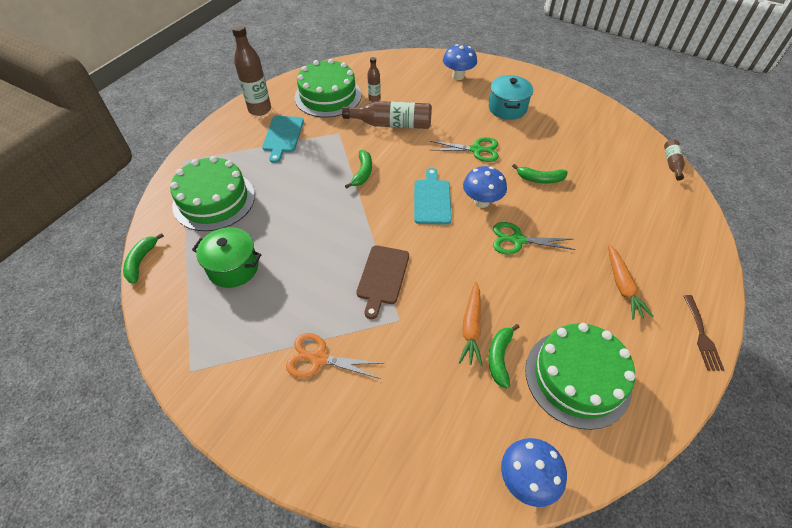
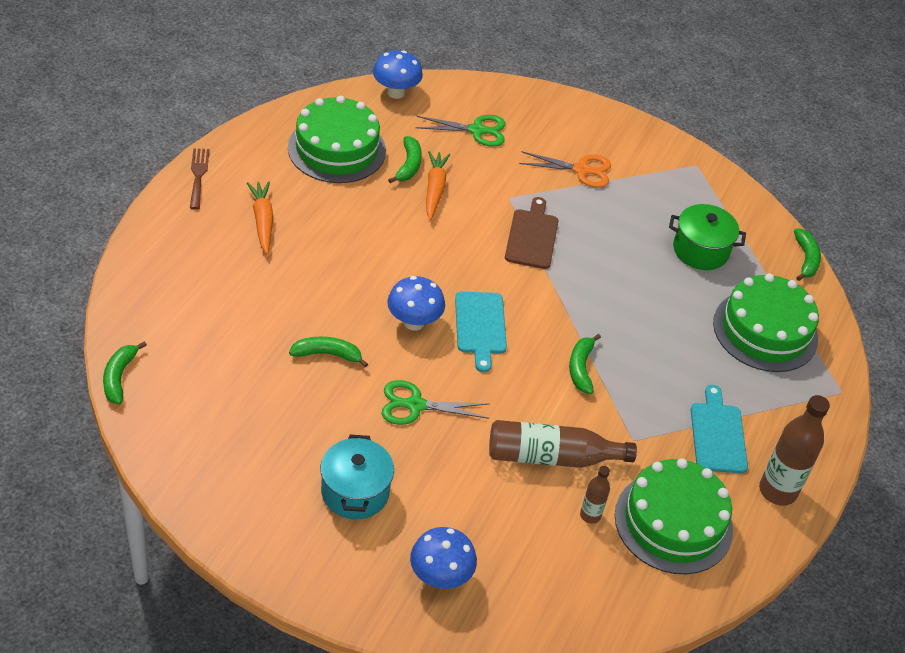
camera: 170 degrees right, 5 degrees down
green scissors [493,222,576,255] -> green scissors moved to [415,115,505,147]
brown bottle [664,139,685,181] -> green banana [103,341,147,404]

